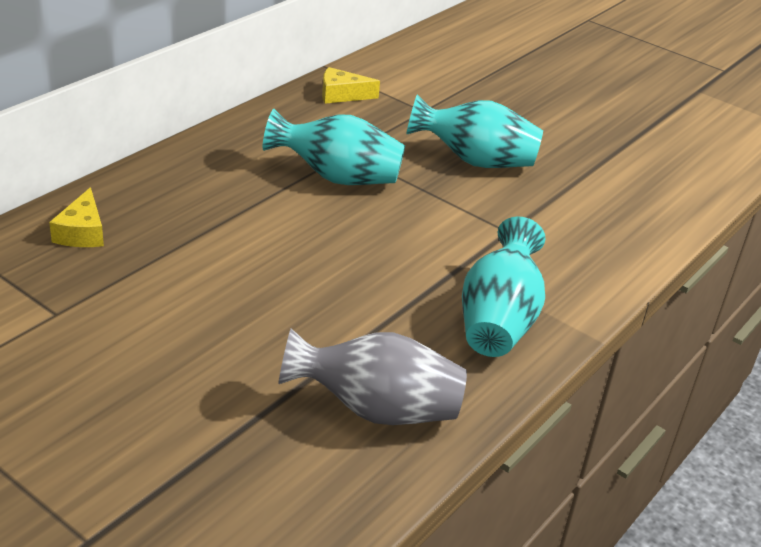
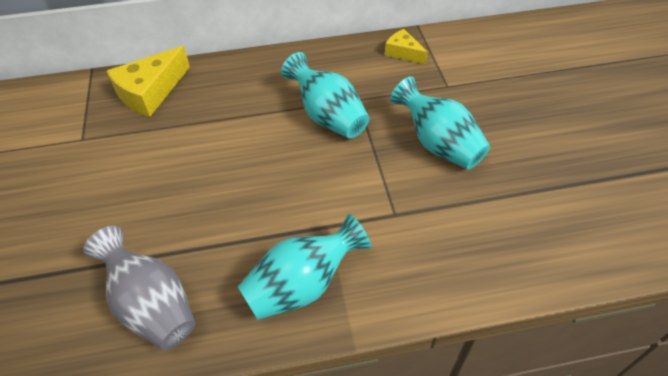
camera: 45 degrees right, 15 degrees up
yellow cheese [49,187,104,247] -> yellow cheese [107,46,190,117], size x1.73

